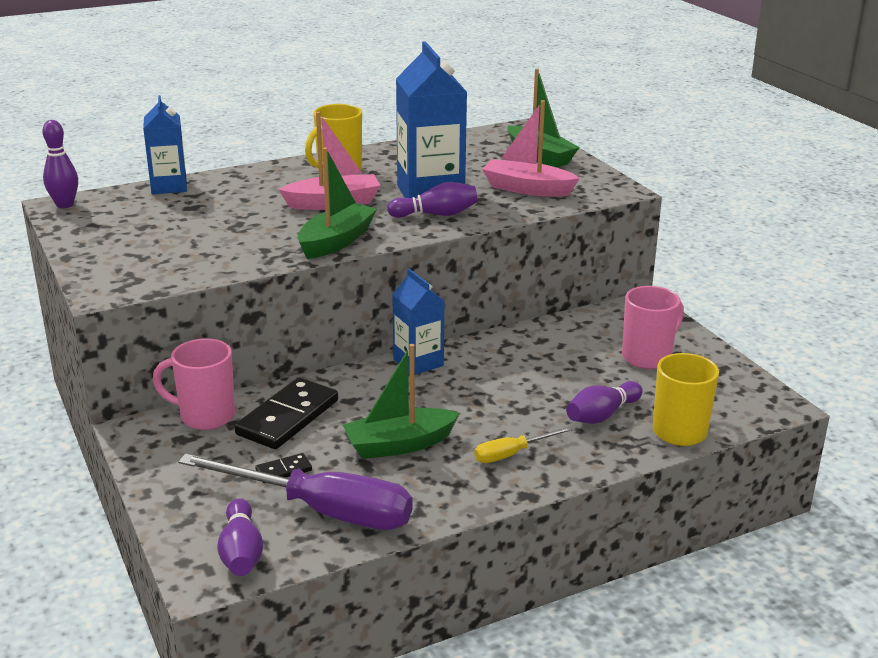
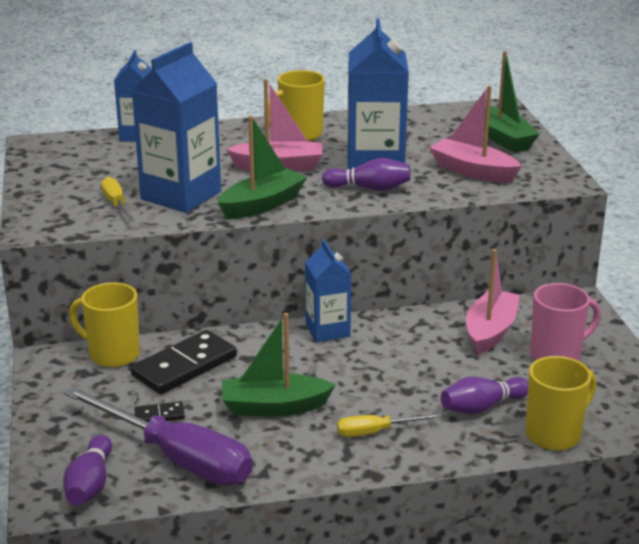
camera: 15 degrees right, 0 degrees up
purple bowling pin [42,120,78,208] -> none
pink mug [153,338,235,430] -> yellow mug [69,282,140,368]
none -> yellow screwdriver [101,177,135,221]
none -> blue carton [131,42,221,213]
none -> pink boat [466,249,519,355]

